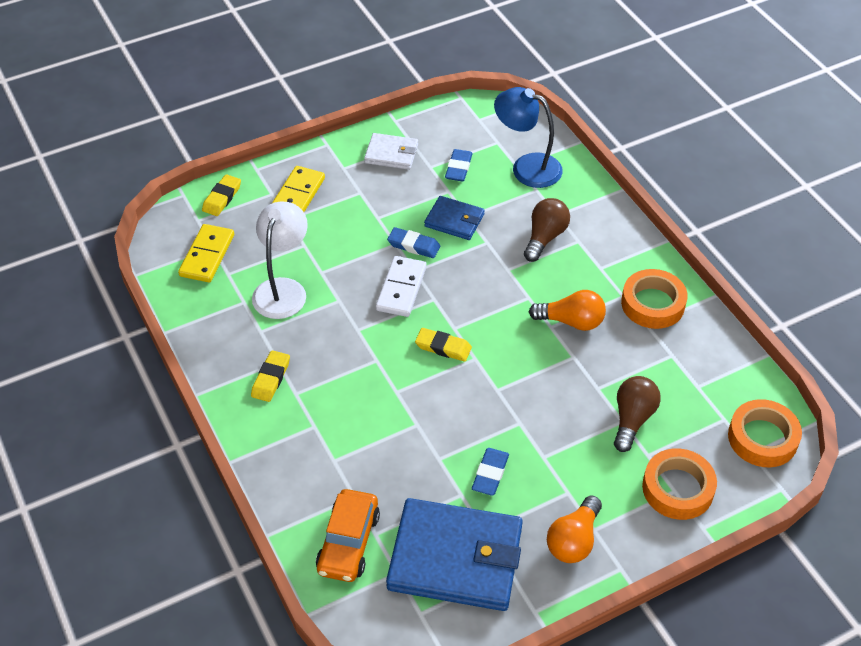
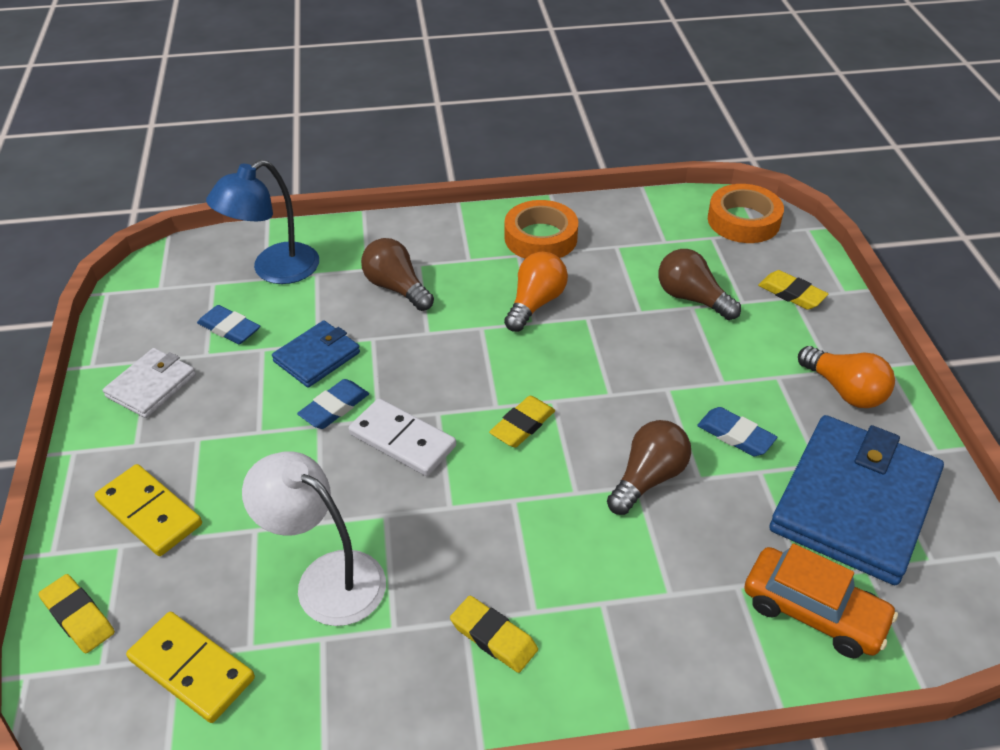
camera: 70 degrees left, 5 degrees down
orange tape [642,448,717,520] -> yellow eraser [758,270,828,310]
none -> brown light bulb [607,420,691,515]

